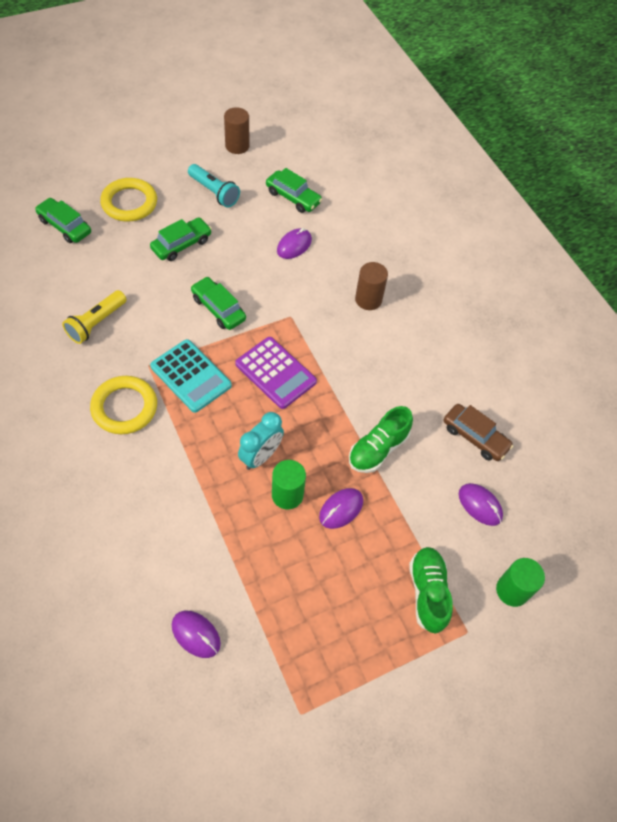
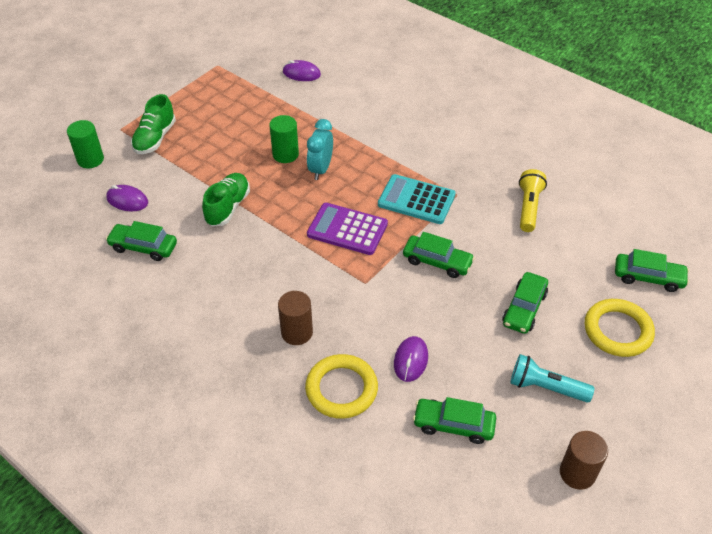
camera: 160 degrees right, 10 degrees down
yellow ring [90,376,157,434] -> yellow ring moved to [305,354,378,419]
purple mouse [319,488,363,529] -> none
green shoe [409,547,453,634] -> green shoe turned 45 degrees clockwise [131,94,176,154]
brown car [444,404,513,461] -> green car [106,221,177,261]

